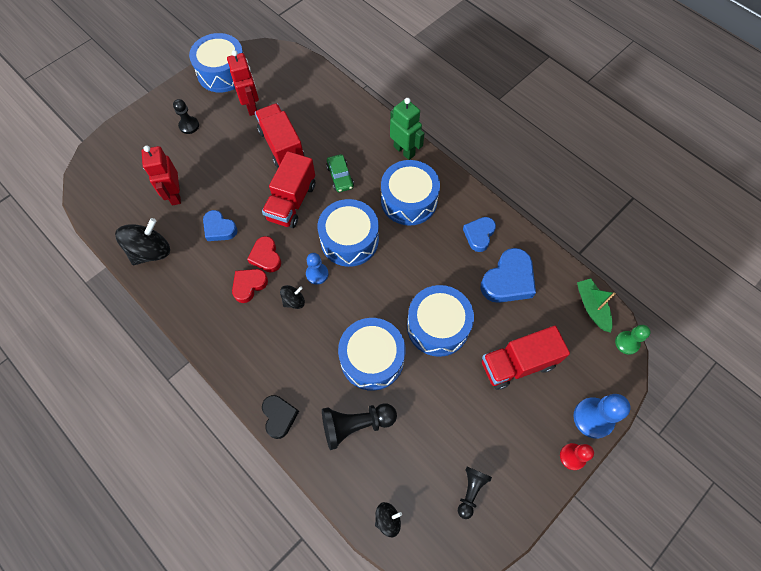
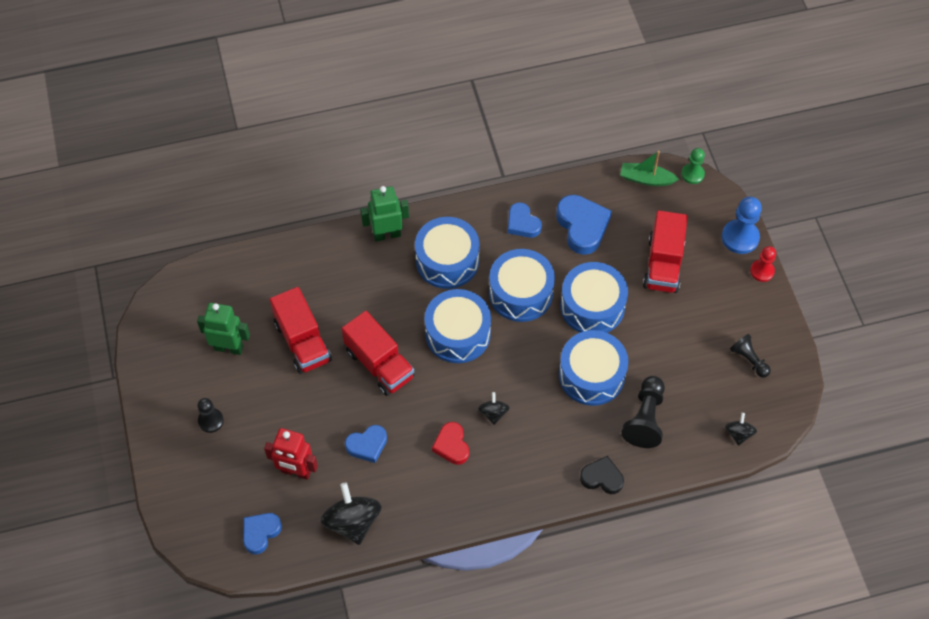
camera: 60 degrees left, 5 degrees down
blue drum [189,33,243,92] -> blue drum moved to [489,249,555,322]
red robot [227,50,259,116] -> green robot [197,303,250,355]
red heart [247,236,281,273] -> none
red truck [255,103,304,168] -> red truck turned 120 degrees counterclockwise [270,287,332,374]
blue pawn [306,253,328,285] -> none
green car [326,154,354,192] -> none
none -> blue heart [243,513,282,555]

